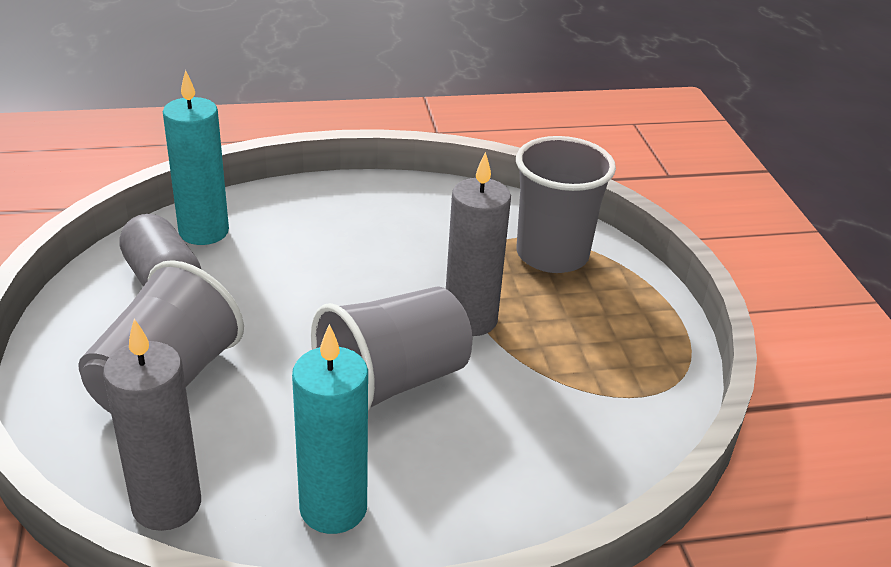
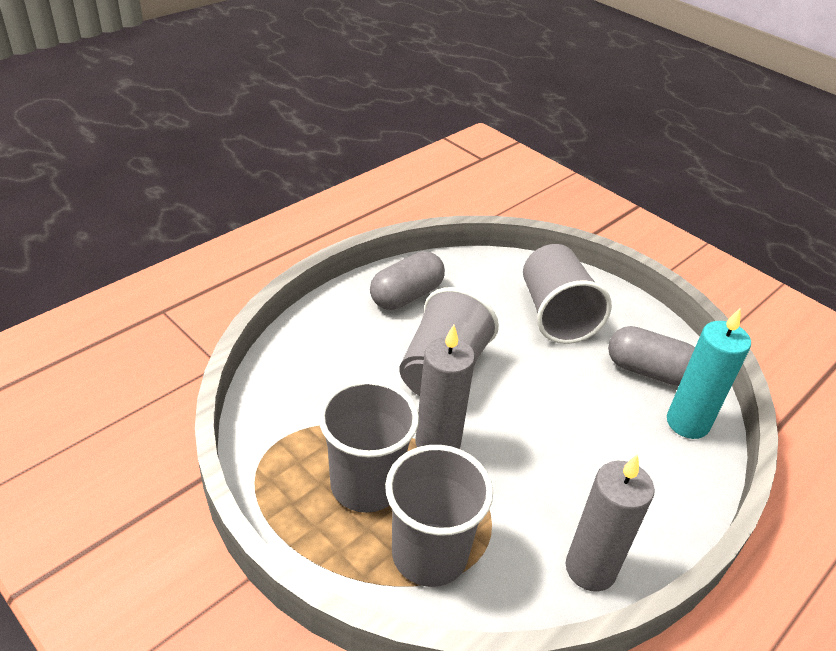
camera: 145 degrees right, 5 degrees up
grey candle [103,319,201,531] -> grey candle moved to [566,454,655,592]
turquoise candle [292,324,368,534] -> grey capsule [370,251,445,310]
none -> grey cup [318,379,419,513]

